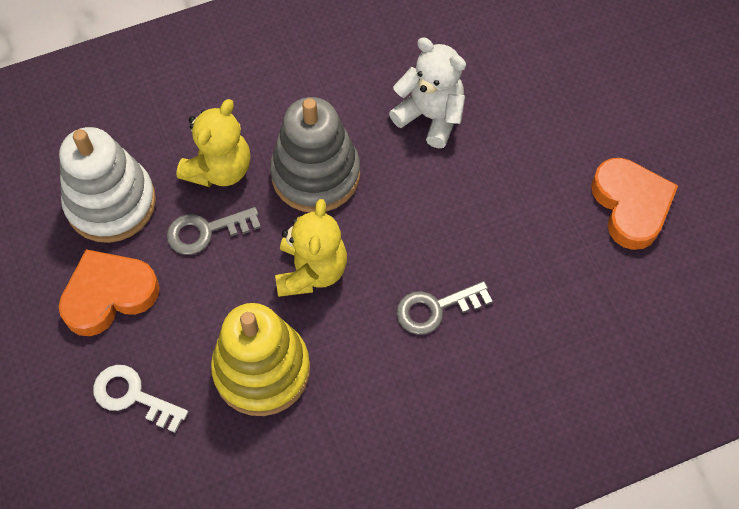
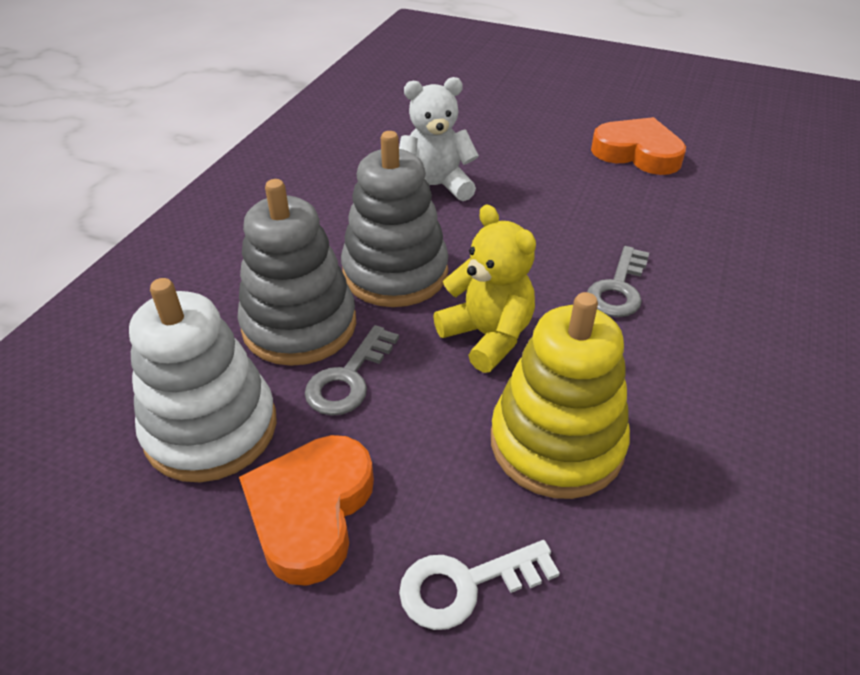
camera: 45 degrees left, 20 degrees down
yellow teddy bear [176,99,251,187] -> grey stacking toy [237,179,356,366]

